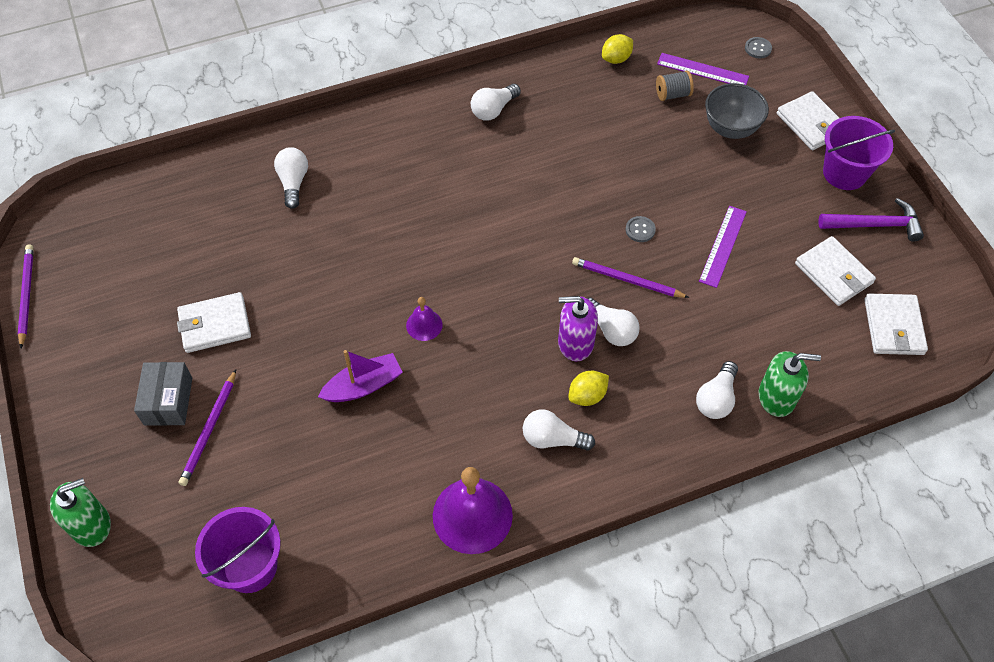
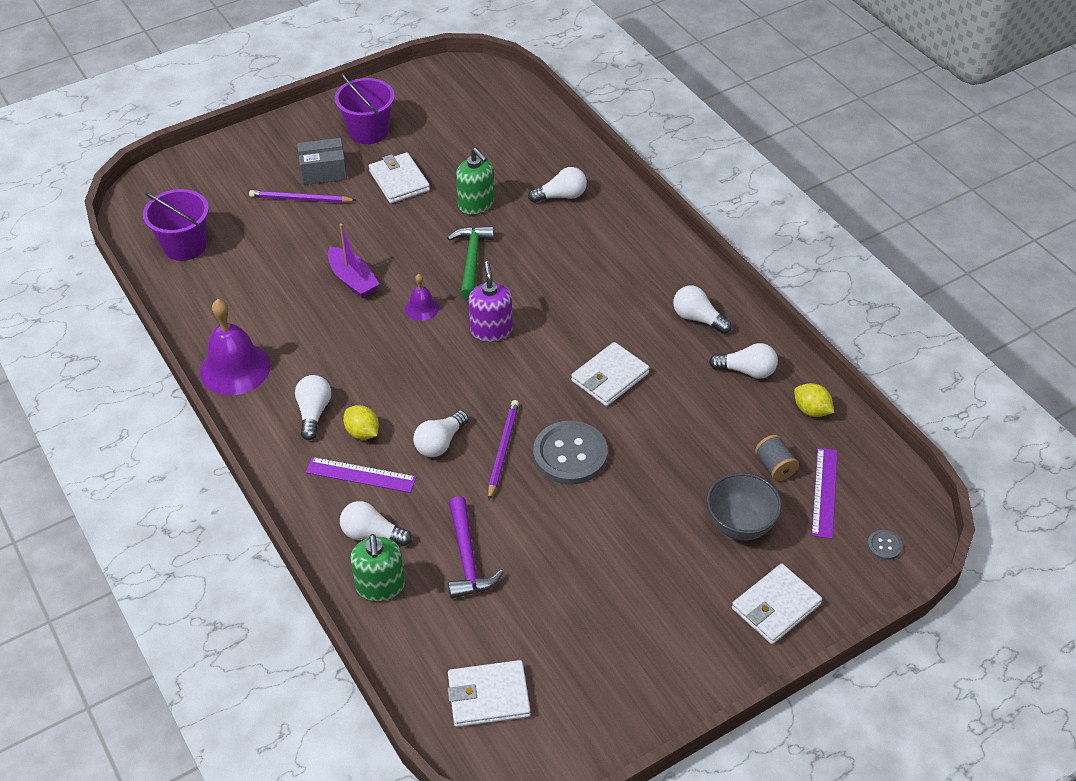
camera: 80 degrees right, 10 degrees down
purple pencil [18,245,34,348] -> none
green soap dispenser [50,478,111,547] -> green soap dispenser moved to [456,148,494,215]
purple soap dispenser [558,296,598,361] -> purple soap dispenser moved to [469,261,513,342]
grey button [625,216,656,242] -> grey button [533,421,608,485], size x2.31
purple ruler [699,206,747,288] -> purple ruler moved to [306,457,416,493]
white wallet [795,236,876,306] -> white wallet moved to [571,342,650,406]
purple hammer [819,198,924,242] -> purple hammer moved to [448,496,504,599]
purple bucket [823,116,895,190] -> purple bucket moved to [335,73,395,144]
none -> green hammer [448,226,494,299]
none -> white light bulb [709,343,778,379]

